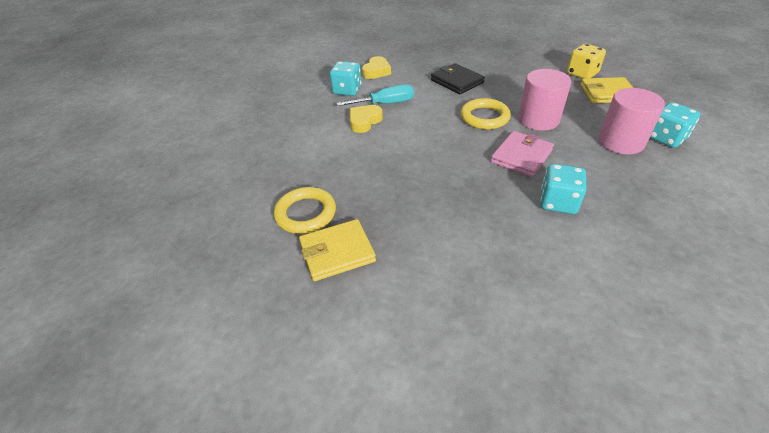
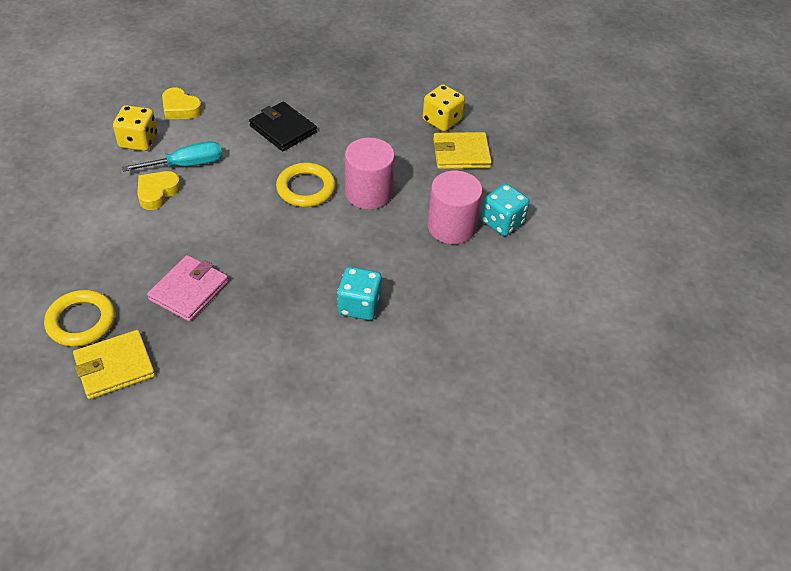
camera: 10 degrees left, 5 degrees up
turquoise dice [330,61,361,96] -> yellow dice [113,105,157,151]
yellow heart [362,56,391,79] -> yellow heart turned 105 degrees clockwise [162,87,202,119]
pink wallet [491,131,554,177] -> pink wallet moved to [147,255,229,322]

